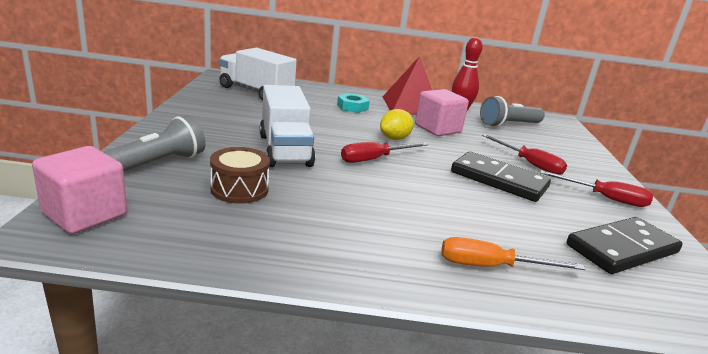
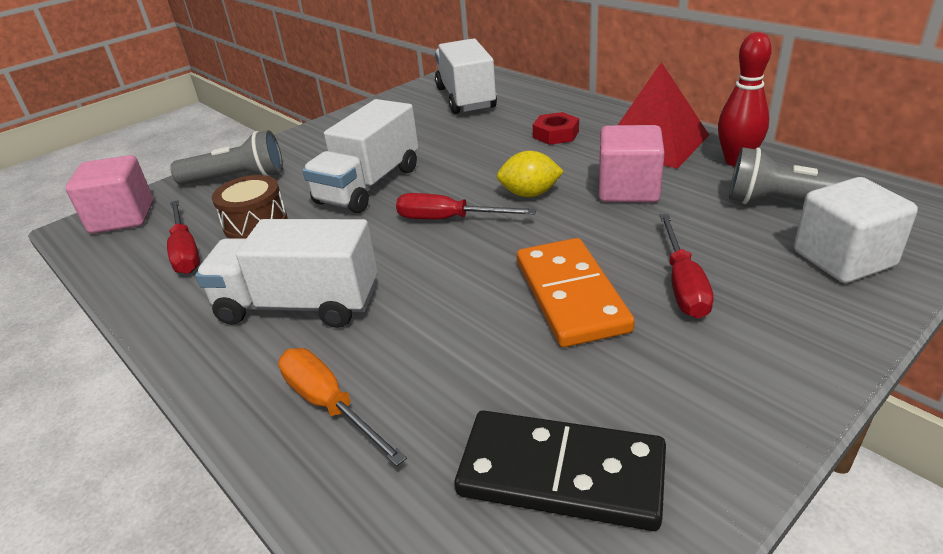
camera: 50 degrees right, 10 degrees up
turquoise nut [337,93,370,113] -> red nut [533,112,579,145]
black domino [451,151,551,202] -> orange domino [517,238,635,347]
red screwdriver [540,171,653,207] -> red screwdriver moved to [167,200,200,274]
none -> white truck [195,219,378,328]
none -> white cube [794,177,918,283]

